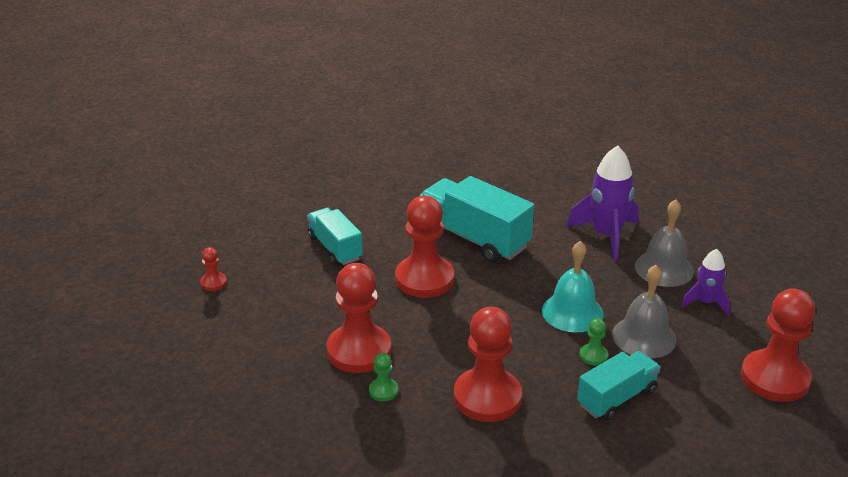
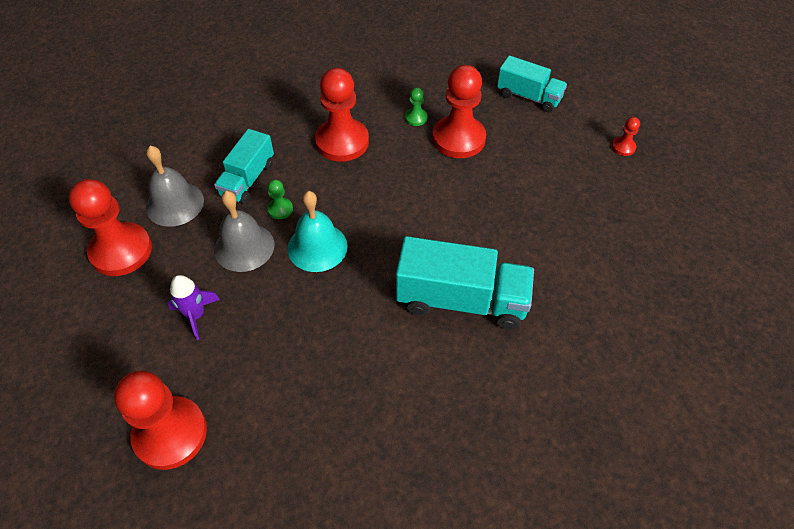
camera: 150 degrees right, 20 degrees up
turquoise truck [307,208,363,265] -> turquoise truck moved to [497,55,567,113]
red pawn [395,196,454,298] -> red pawn moved to [114,371,207,470]
purple rocket [566,145,639,261] -> none
grey bell [635,199,694,287] -> grey bell moved to [146,146,204,227]

